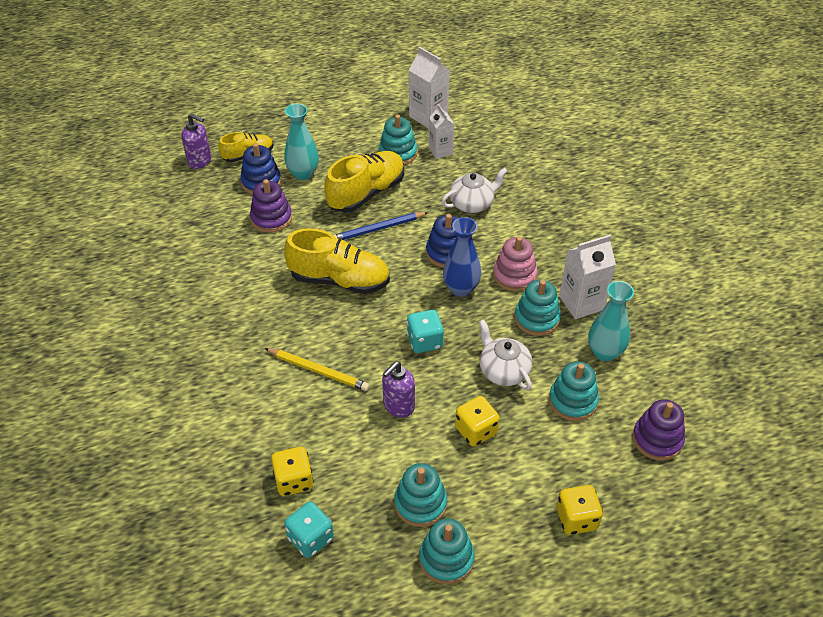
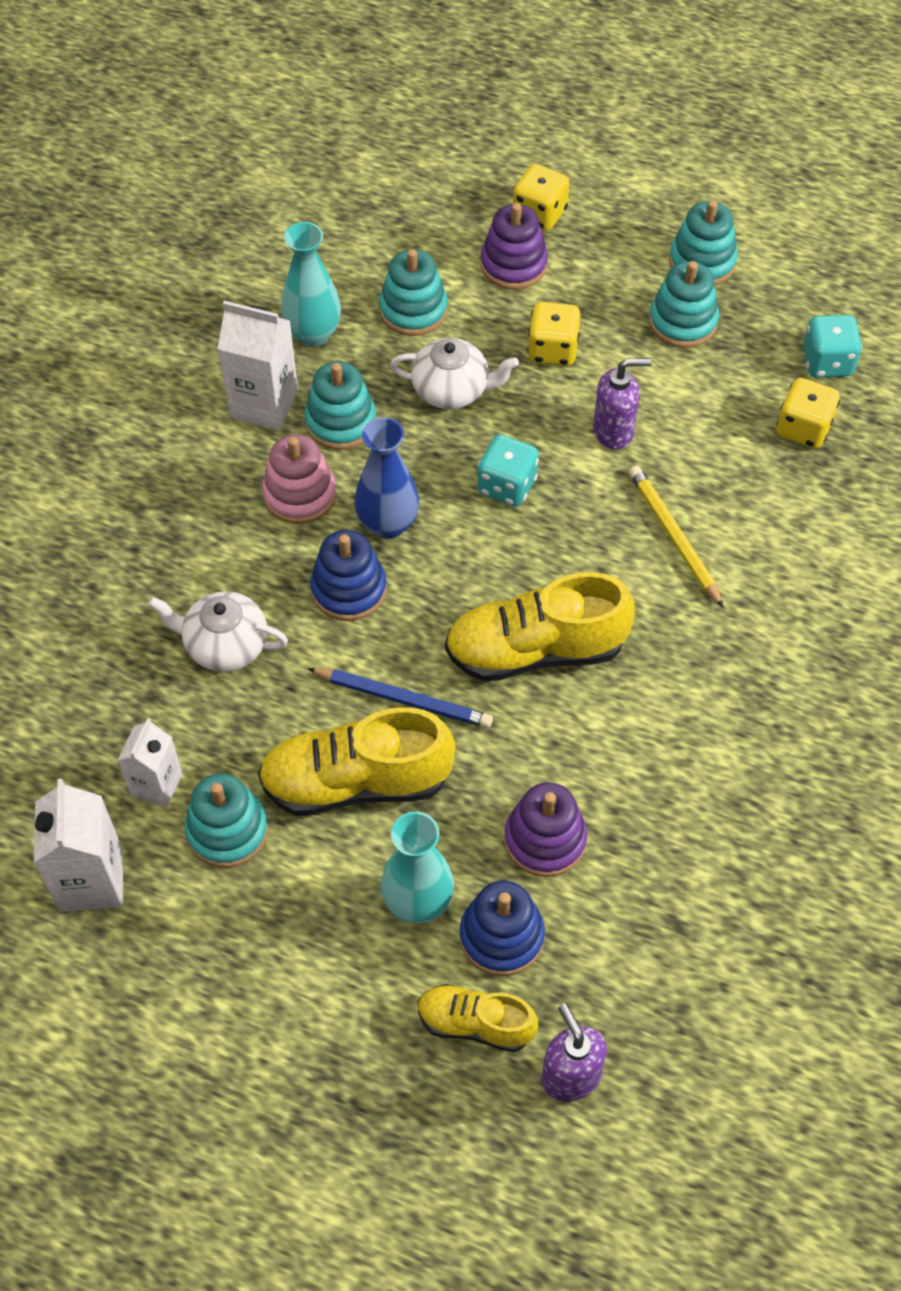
camera: 140 degrees left, 10 degrees up
yellow shoe [284,228,390,294] -> yellow shoe turned 60 degrees counterclockwise [445,572,635,682]
white teapot [479,319,532,391] -> white teapot turned 90 degrees counterclockwise [390,338,519,409]
purple stacking toy [632,399,685,461] -> purple stacking toy moved to [481,203,548,290]

